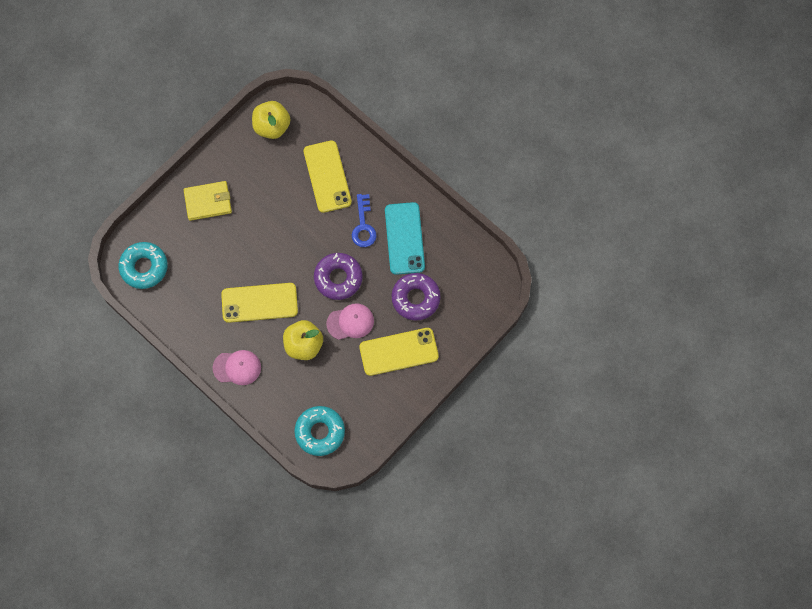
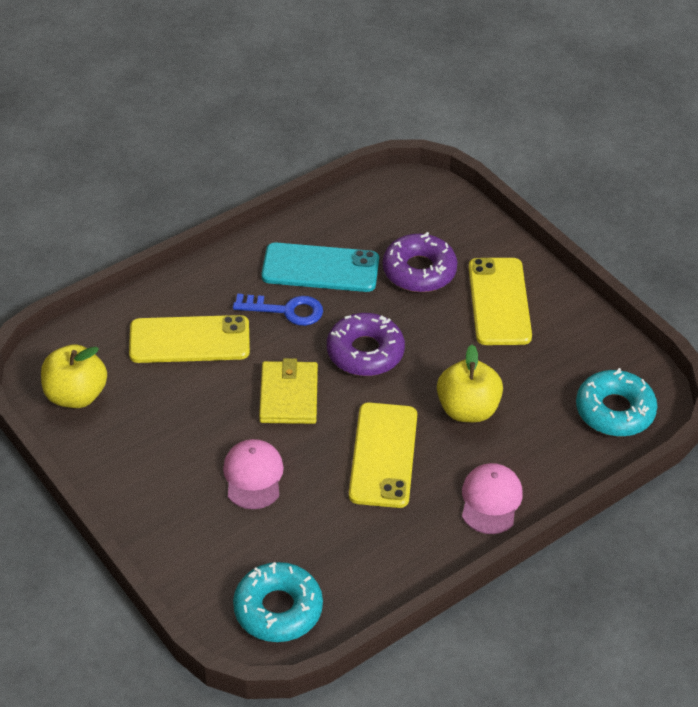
camera: 80 degrees left, 25 degrees down
yellow wallet [184,181,232,221] -> yellow wallet moved to [259,358,318,424]
pink cap [326,303,374,340] -> pink cap moved to [223,439,284,509]

